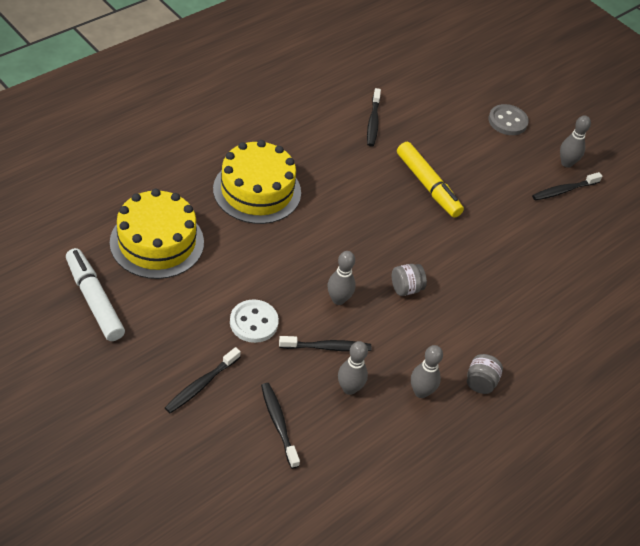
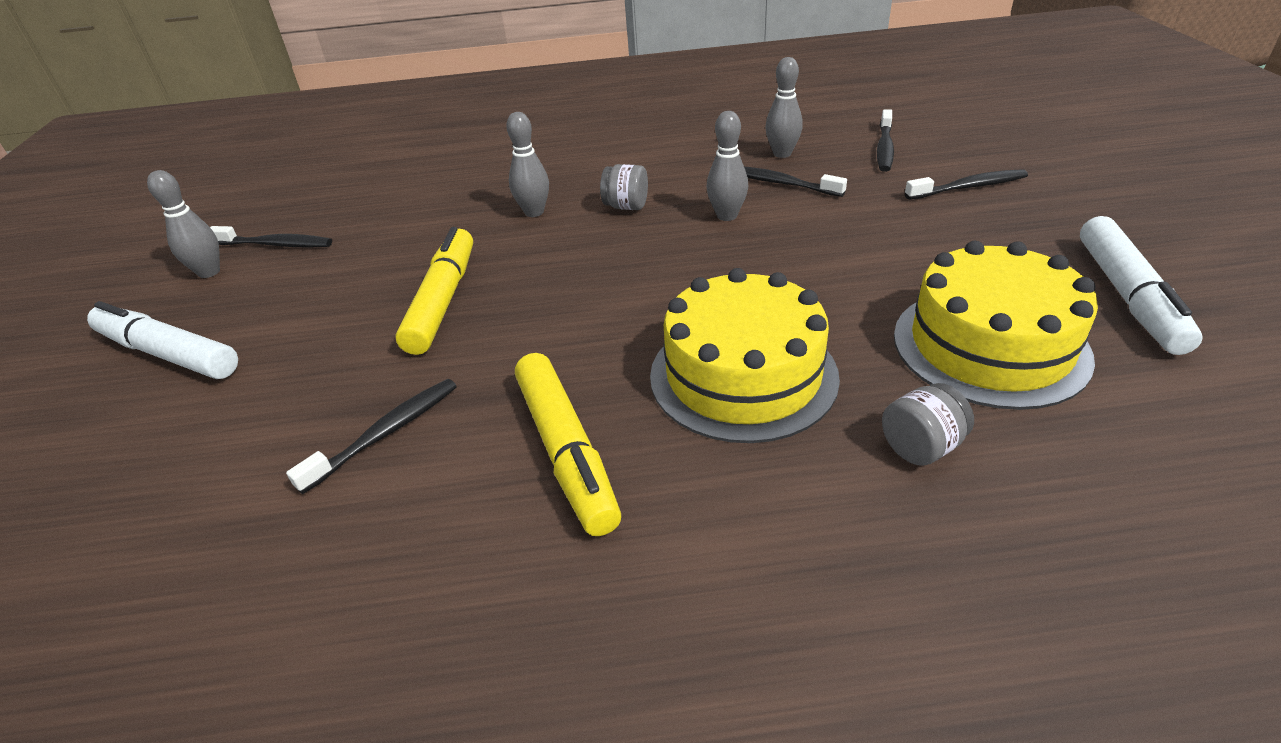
camera: 135 degrees left, 10 degrees down
white button [230,299,279,343] -> none
grey bowling pin [411,345,443,398] -> grey bowling pin moved to [506,112,549,217]
grey jar [467,354,503,394] -> grey jar moved to [882,383,974,466]
grey button [488,104,529,135] -> white marker [87,301,238,379]
none -> yellow marker [515,353,621,536]

